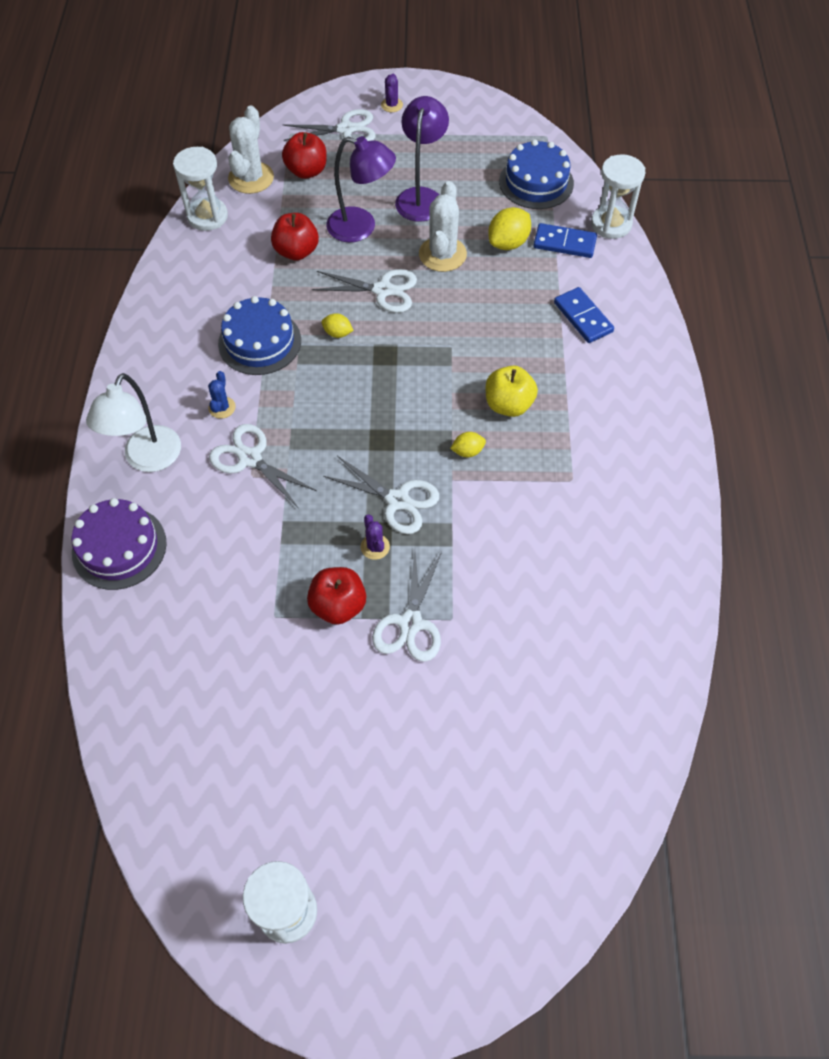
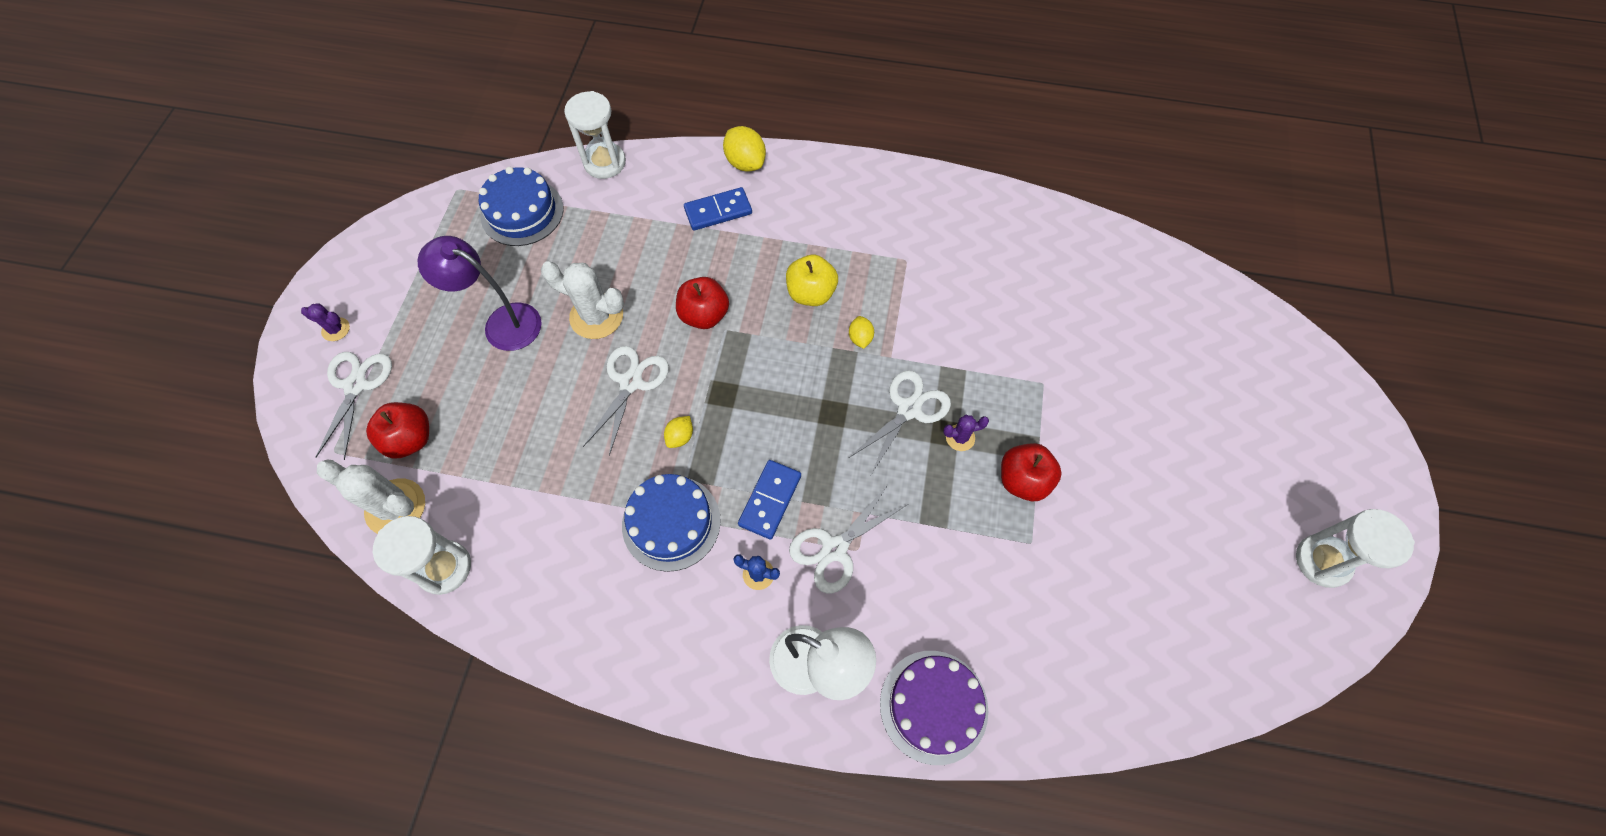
camera: 80 degrees left, 5 degrees up
red apple [271,213,319,261] -> red apple moved to [676,277,729,329]
purple lamp [326,136,396,242] -> none
white scissors [372,551,442,662] -> none
yellow lemon [488,207,531,250] -> yellow lemon moved to [723,126,766,172]
blue domino [533,223,597,258] -> blue domino moved to [738,460,801,539]

